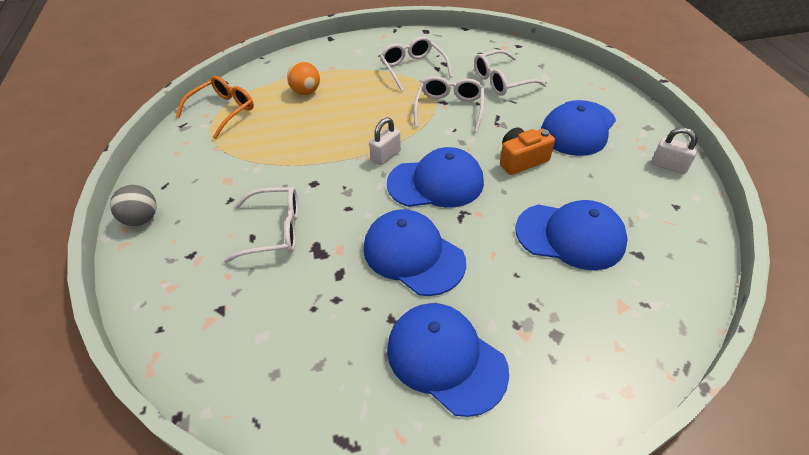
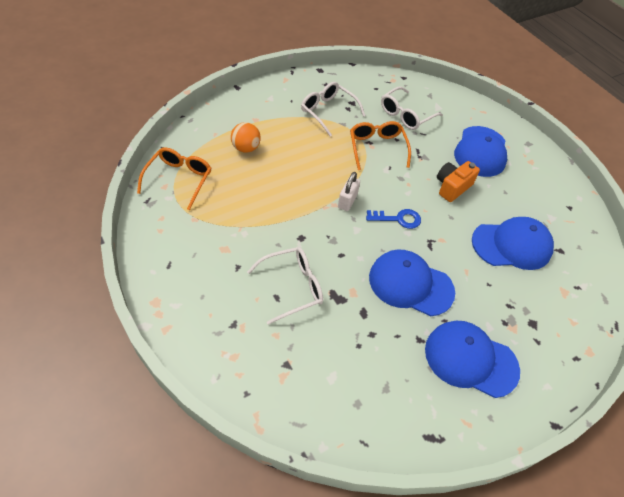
camera: 25 degrees left, 5 degrees up
grey ball [110,185,157,226] -> none
blue cap [387,147,484,208] -> blue key [366,209,421,229]
white glasses [414,76,484,133] -> orange glasses [350,121,411,170]
white padlock [651,127,698,174] -> none

